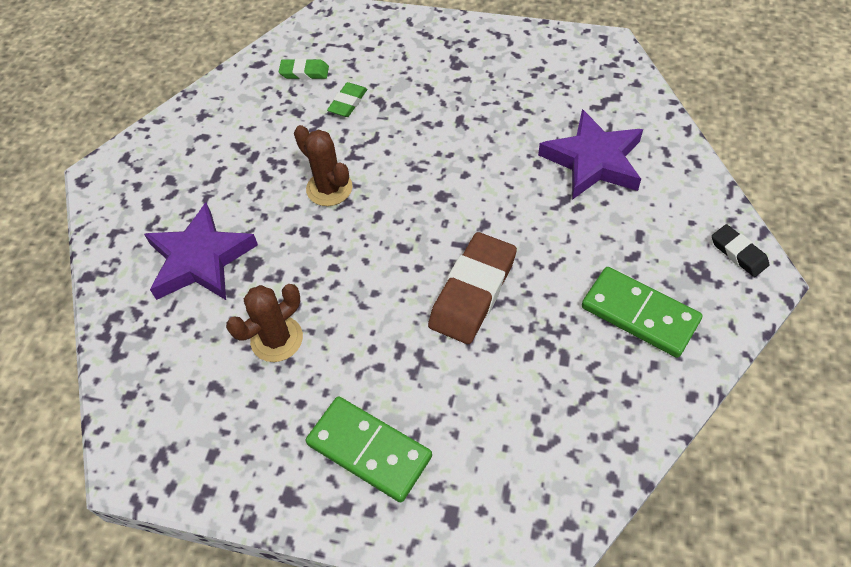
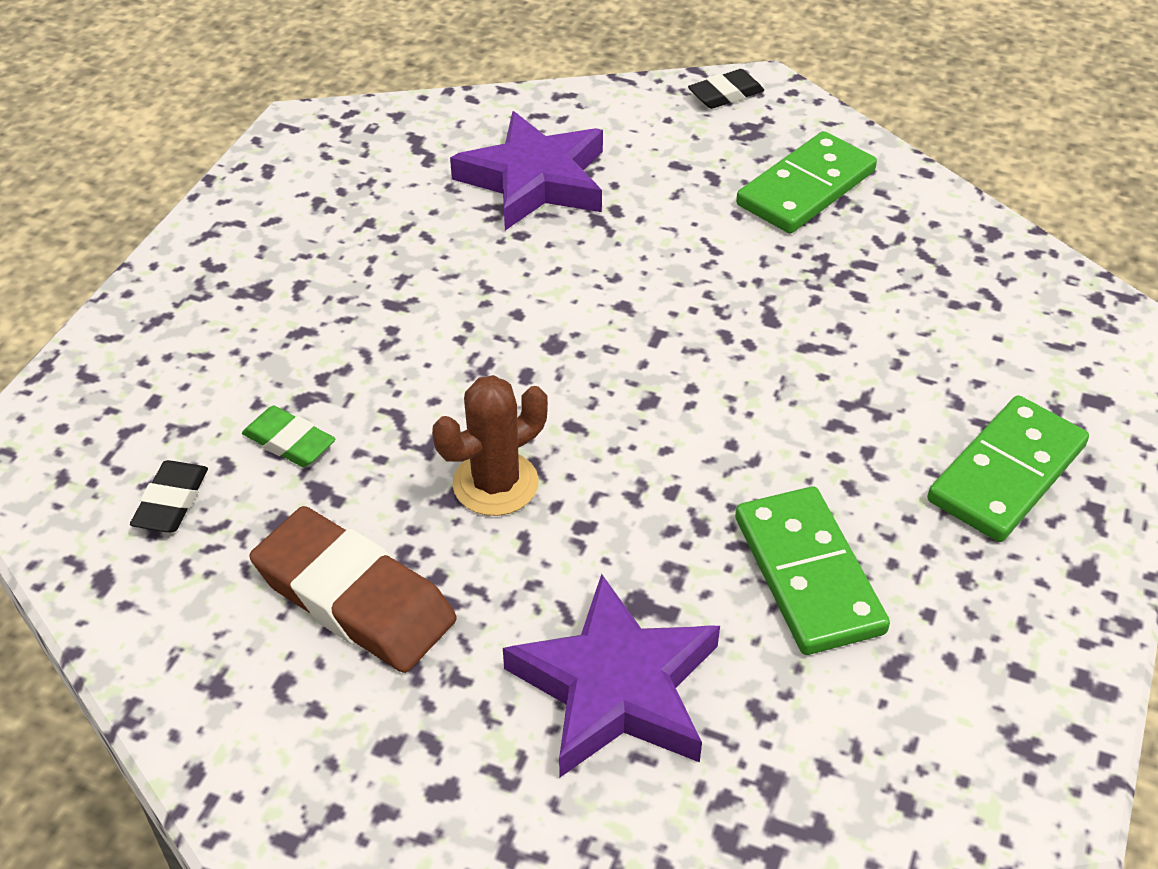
camera: 85 degrees left, 10 degrees down
brown cactus [226,284,303,362] -> green domino [735,486,890,655]
green eraser [279,58,329,80] -> black eraser [130,460,208,532]
brown eraser [428,232,517,344] -> brown eraser moved to [250,506,457,673]

